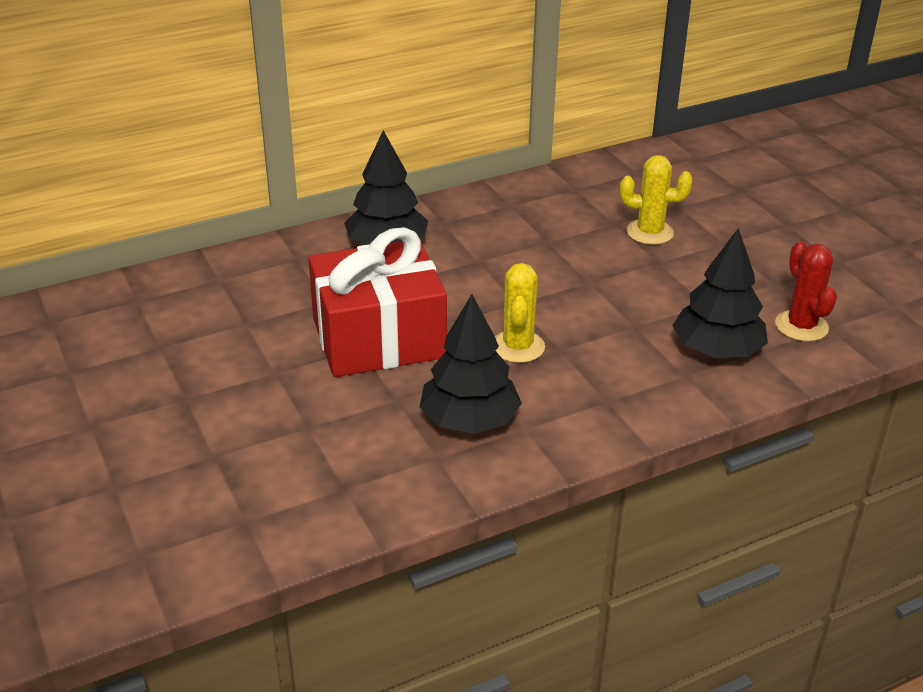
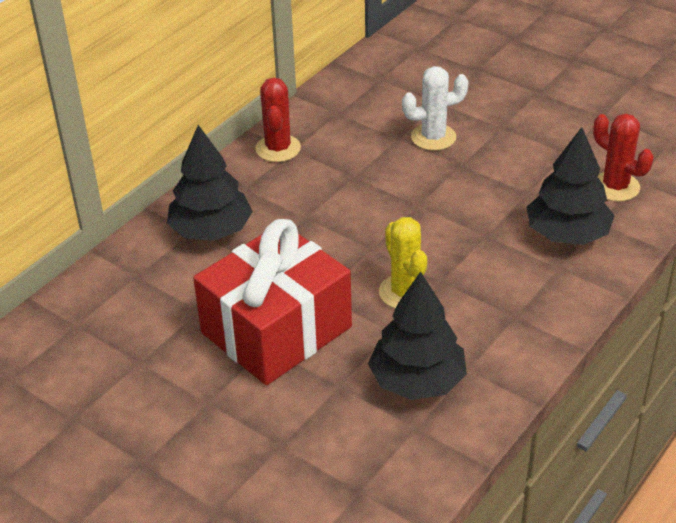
camera: 25 degrees left, 5 degrees up
yellow cactus [620,155,693,245] -> white cactus [402,66,469,151]
none -> red cactus [255,78,301,162]

